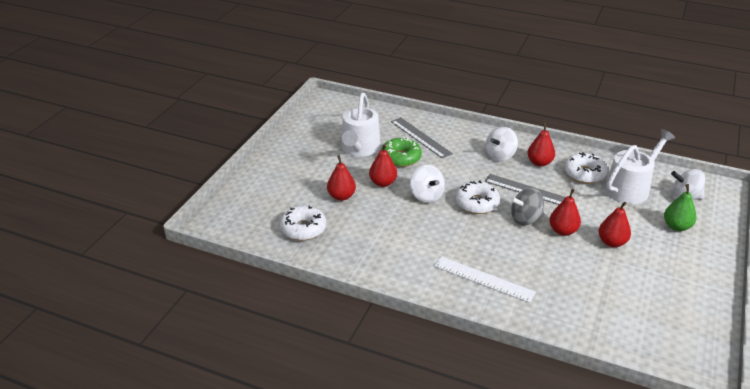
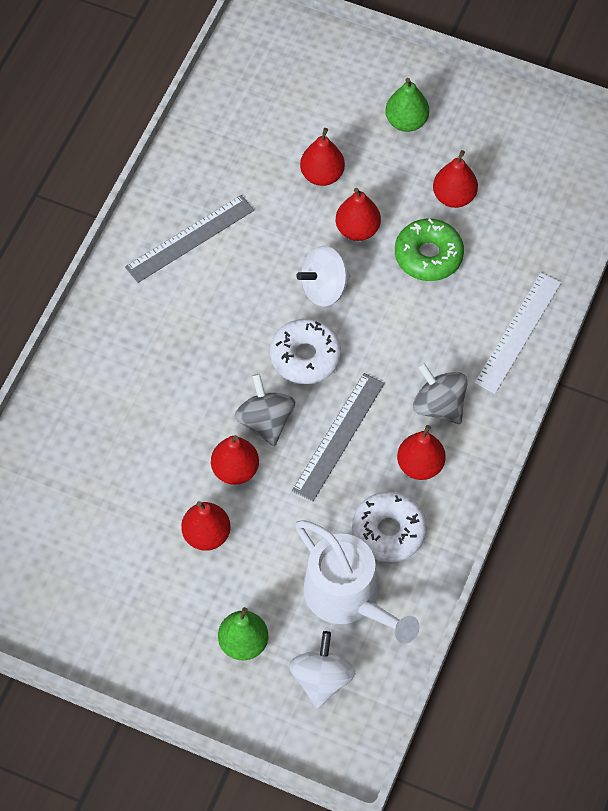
camera: 90 degrees right, 25 degrees up
white donut [280,205,326,241] -> none
white watering can [341,93,381,157] -> red pear [433,150,478,208]
grey ruler [391,117,453,159] -> grey ruler moved to [125,195,254,283]
white ruler [434,256,536,303] -> white ruler moved to [474,273,561,393]
white spinning top [485,127,518,162] -> grey spinning top [413,362,468,424]
none -> green pear [385,78,429,132]

